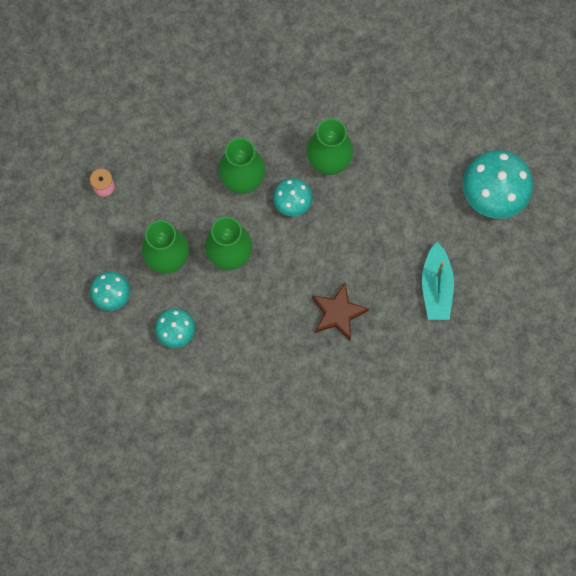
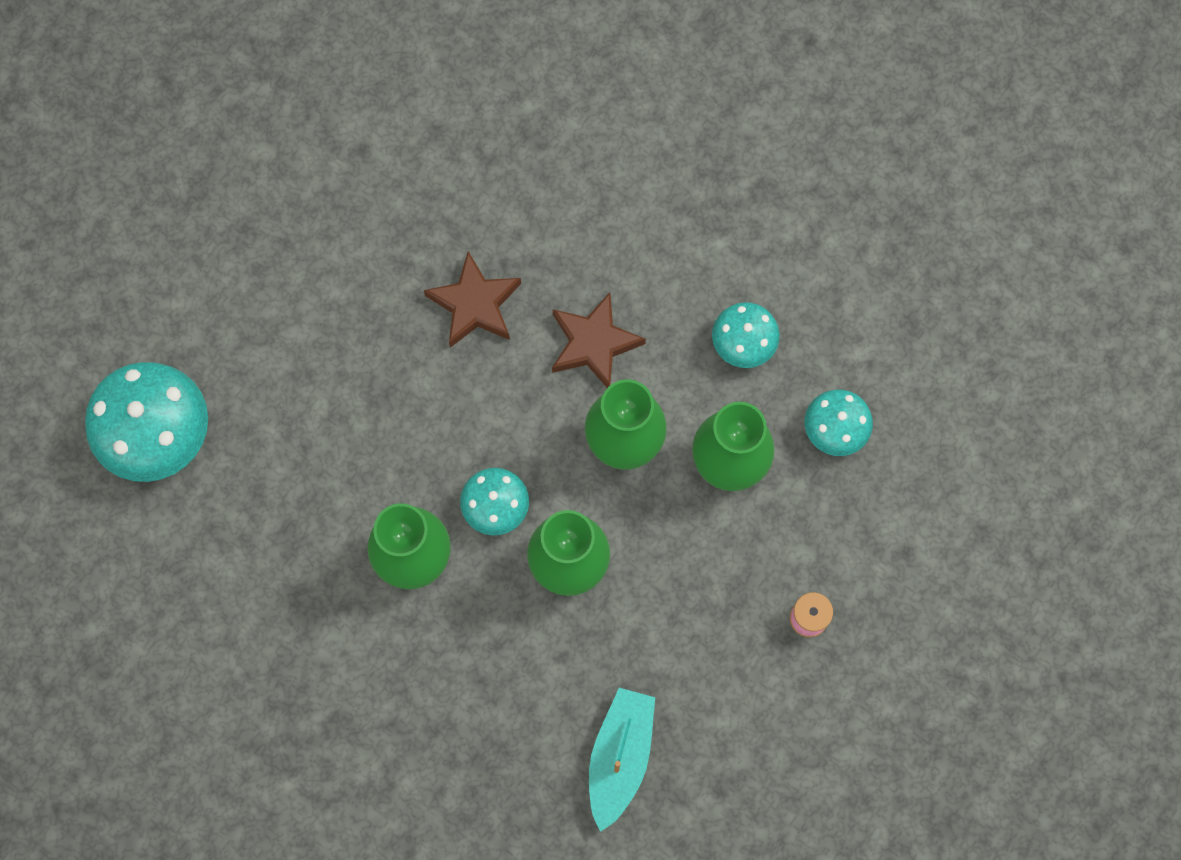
camera: 165 degrees left, 0 degrees up
turquoise boat [422,242,454,320] -> turquoise boat moved to [589,688,655,832]
none -> brown star [552,292,646,388]

